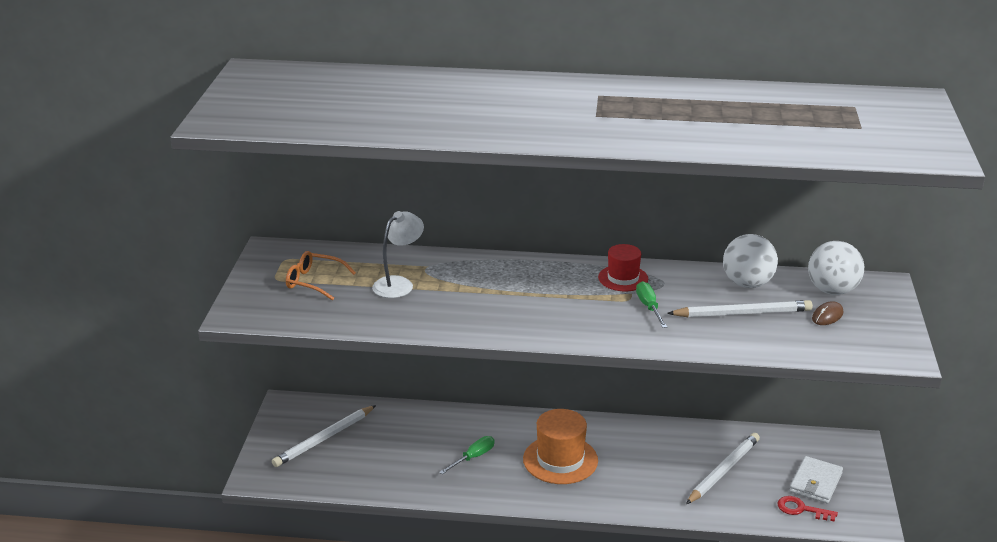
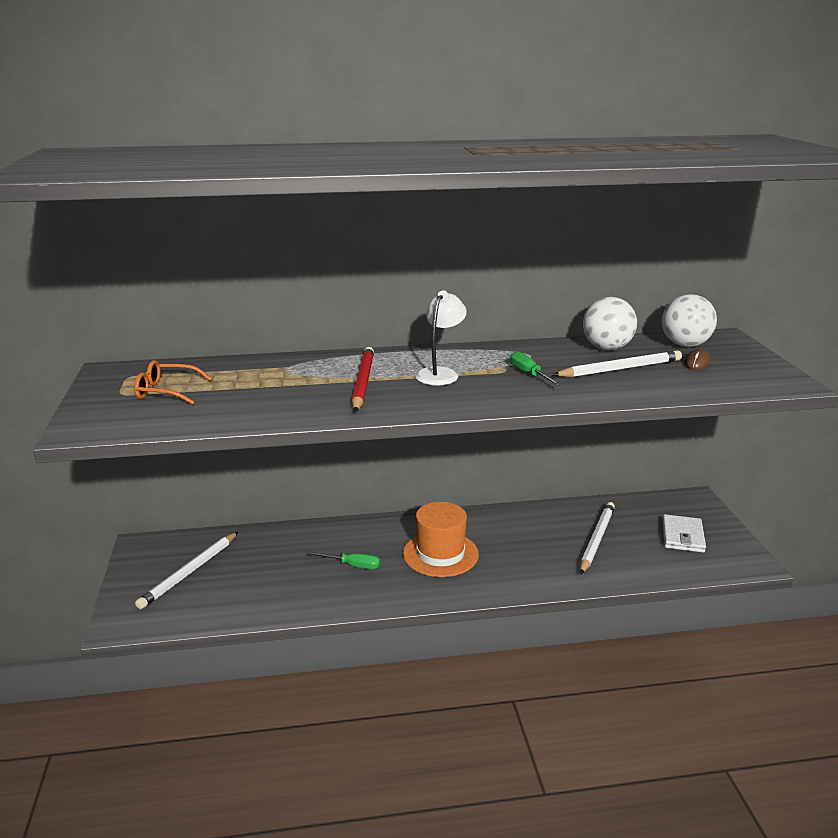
camera: 15 degrees left, 5 degrees down
white lamp [372,211,424,298] -> white lamp moved to [415,290,467,385]
green screwdriver [439,436,494,474] -> green screwdriver turned 75 degrees clockwise [308,551,381,569]
red hat [598,244,648,291] -> none
red key [778,496,838,522] -> none
none -> red pencil [352,347,374,412]

